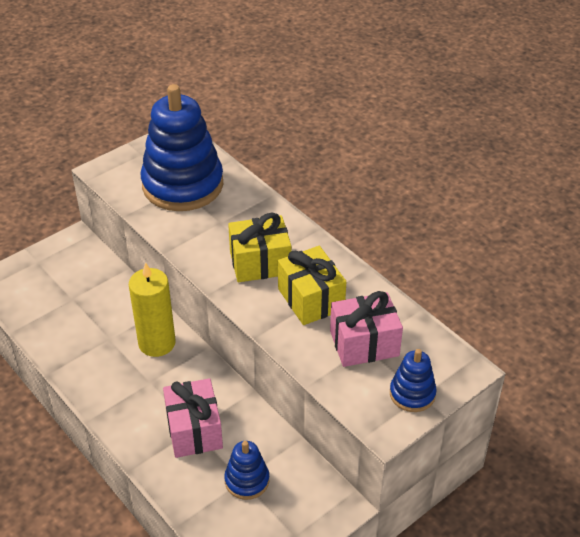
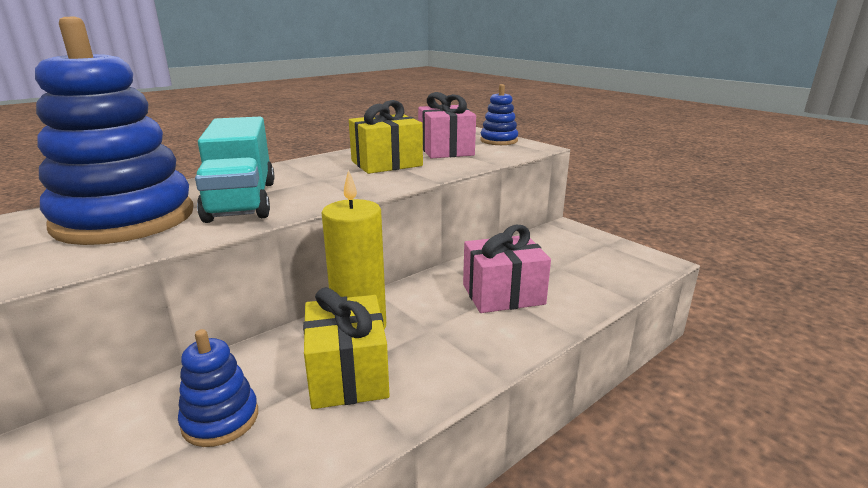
camera: 90 degrees left, 20 degrees down
blue stacking toy [224,441,269,500] -> blue stacking toy moved to [178,329,258,447]
yellow gift [228,213,291,282] -> yellow gift moved to [303,287,390,409]
none -> turquoise truck [195,117,275,223]

